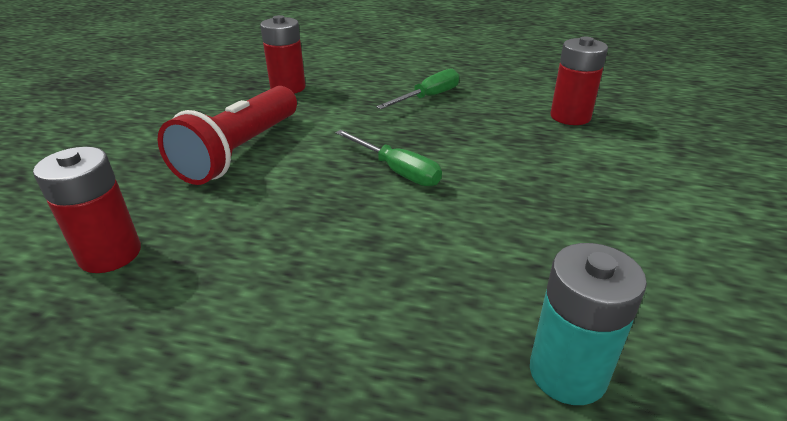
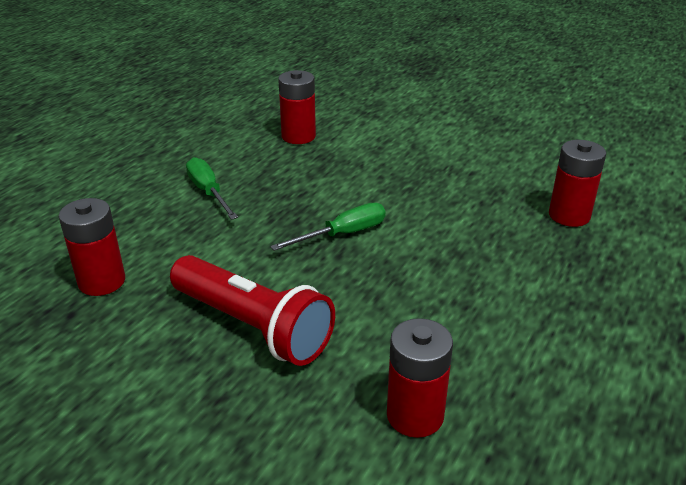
camera: 75 degrees left, 0 degrees up
turquoise battery [530,243,647,405] -> red battery [549,140,606,227]

